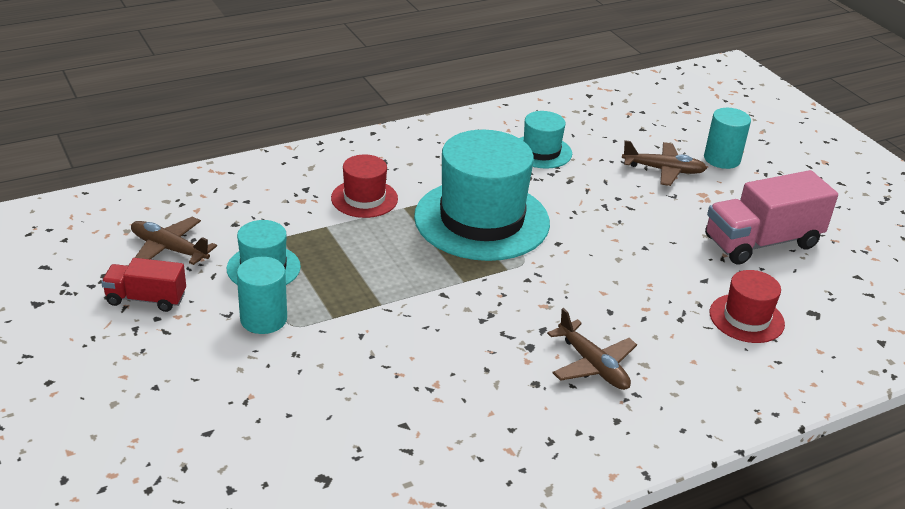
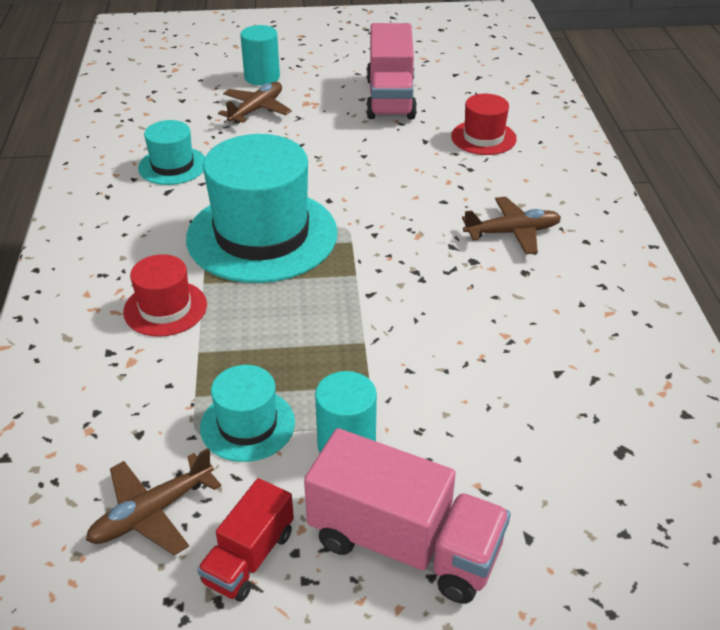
camera: 65 degrees left, 5 degrees up
none -> pink truck [304,428,510,604]

